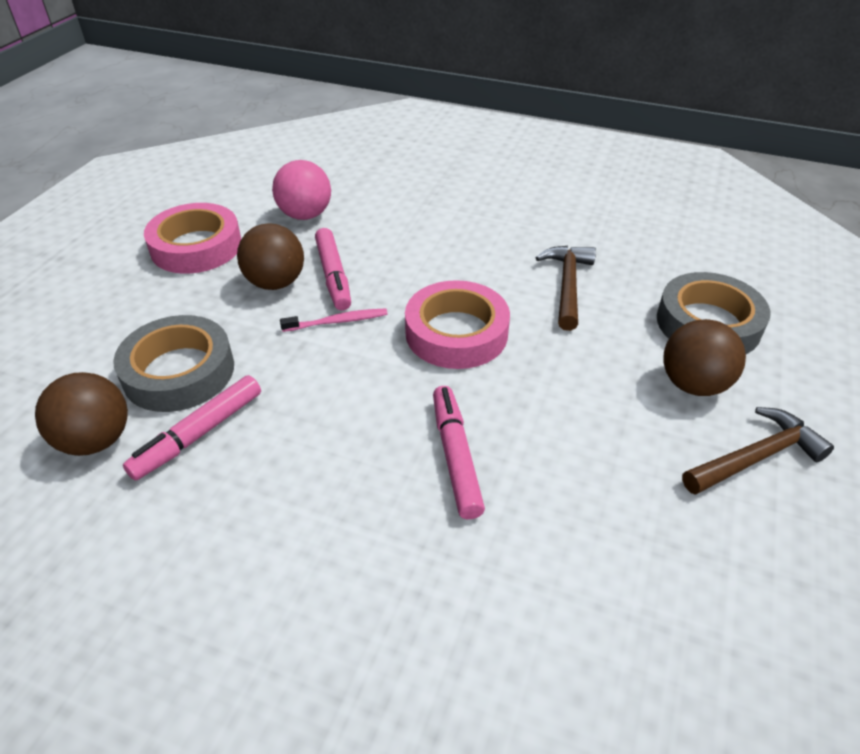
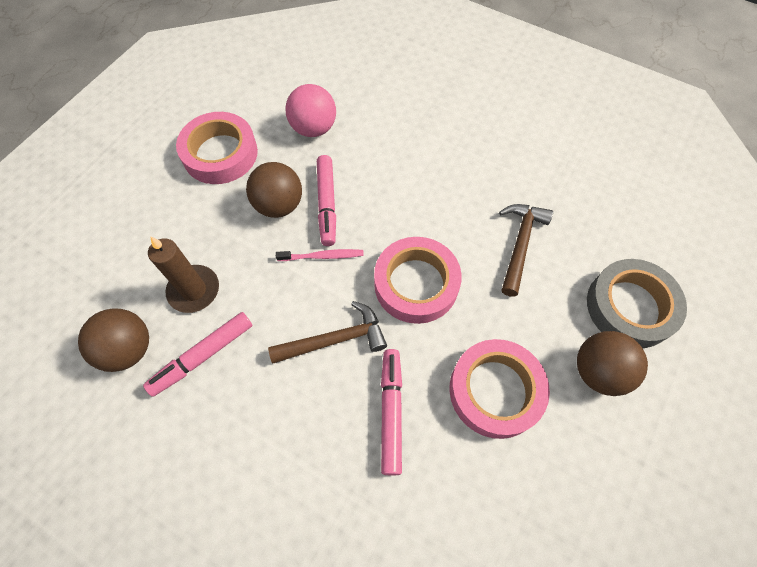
camera: 10 degrees right, 20 degrees up
grey tape [113,315,234,412] -> brown candle [148,236,219,313]
brown hammer [682,407,834,495] -> brown hammer moved to [268,301,387,364]
none -> pink tape [450,339,550,439]

